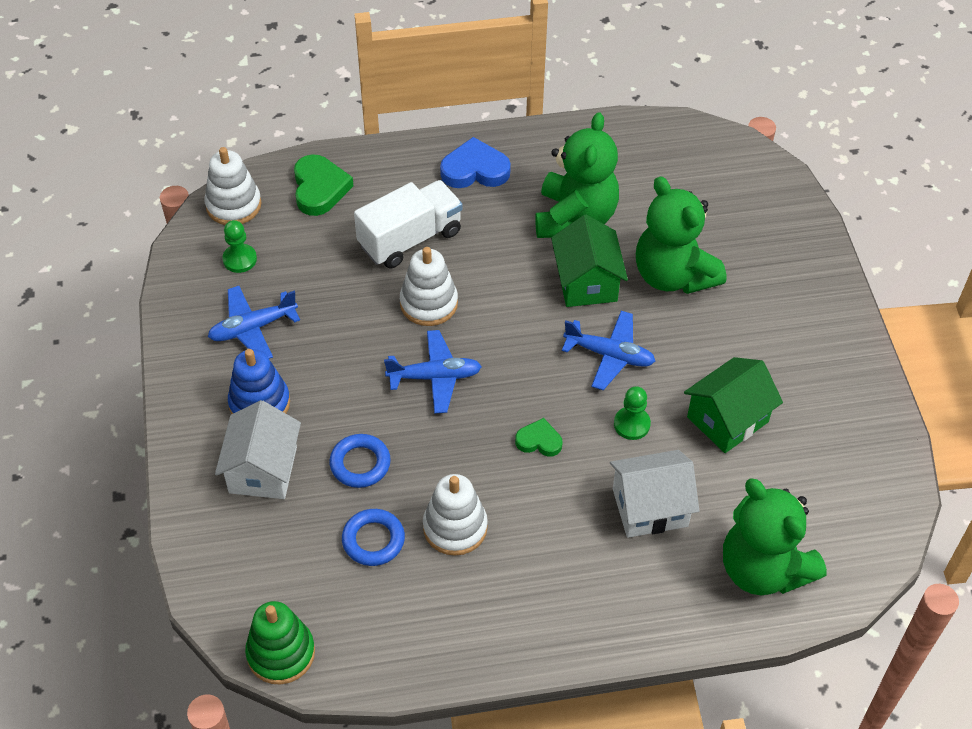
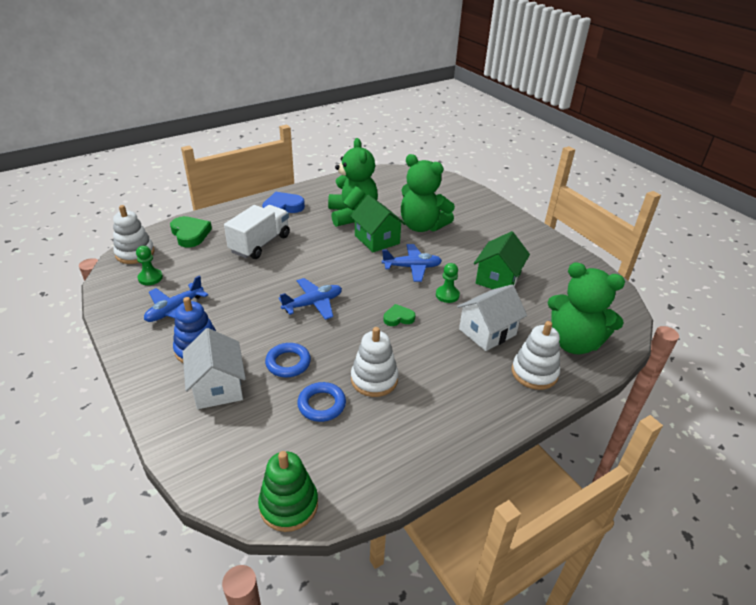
camera: 25 degrees left, 15 degrees down
white stacking toy [400,247,458,326] -> white stacking toy moved to [512,321,560,390]

